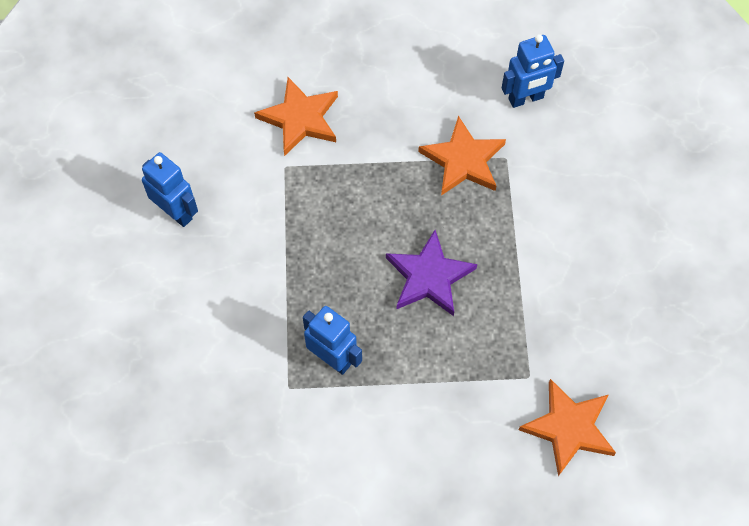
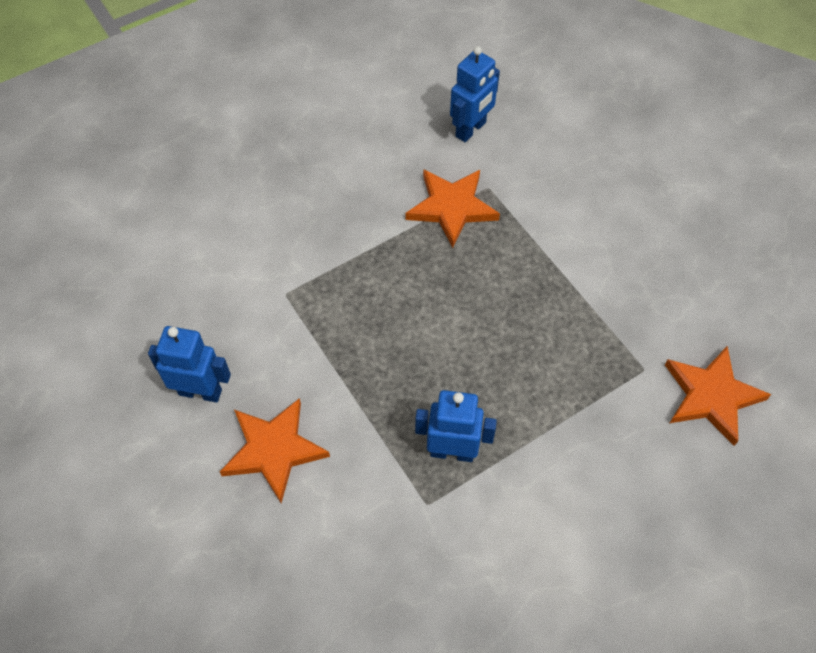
camera: 30 degrees left, 5 degrees down
orange star [254,77,338,156] -> orange star moved to [220,398,330,503]
purple star [386,230,477,316] -> none

